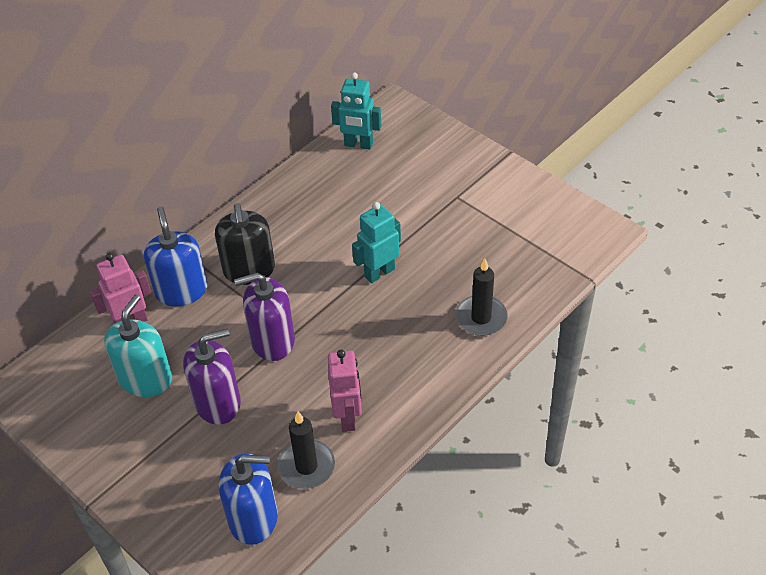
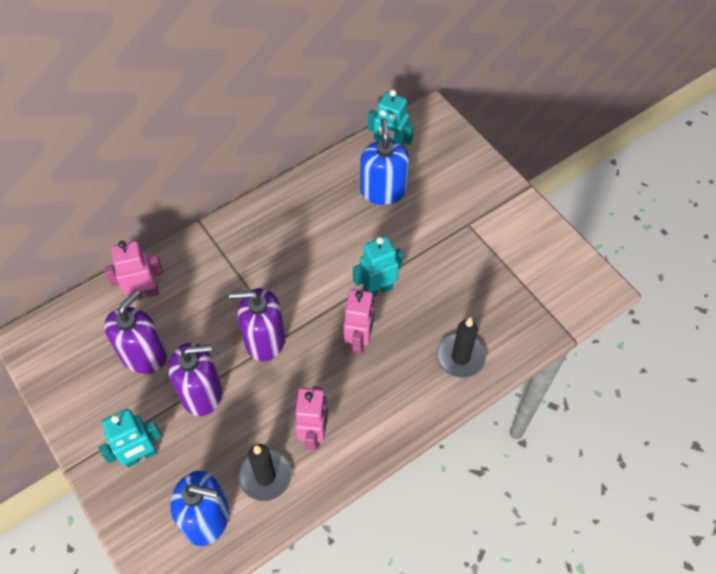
camera: 10 degrees right, 10 degrees up
turquoise soap dispenser [104,295,172,397] -> purple soap dispenser [104,290,167,374]
blue soap dispenser [144,207,208,306] -> blue soap dispenser moved to [360,118,409,205]
black soap dispenser [215,203,275,285] -> none
none -> turquoise robot [98,409,162,467]
none -> pink robot [343,289,374,354]

